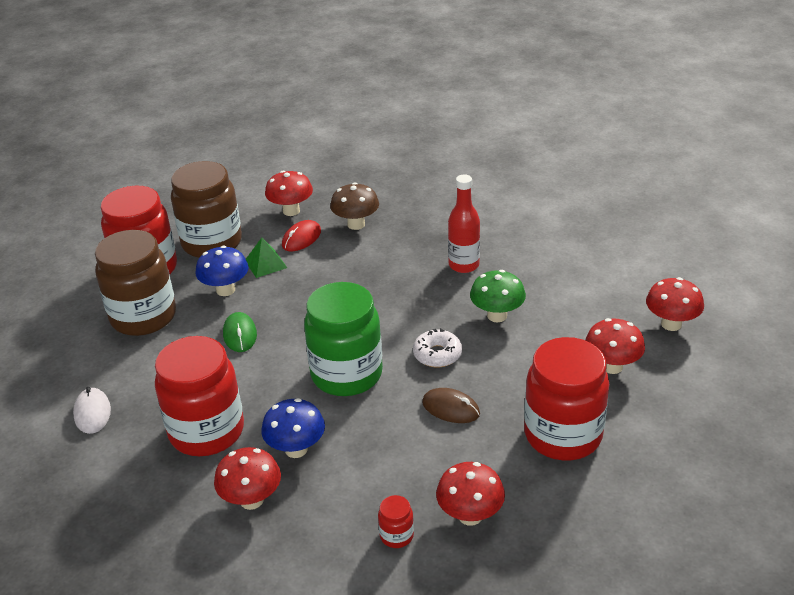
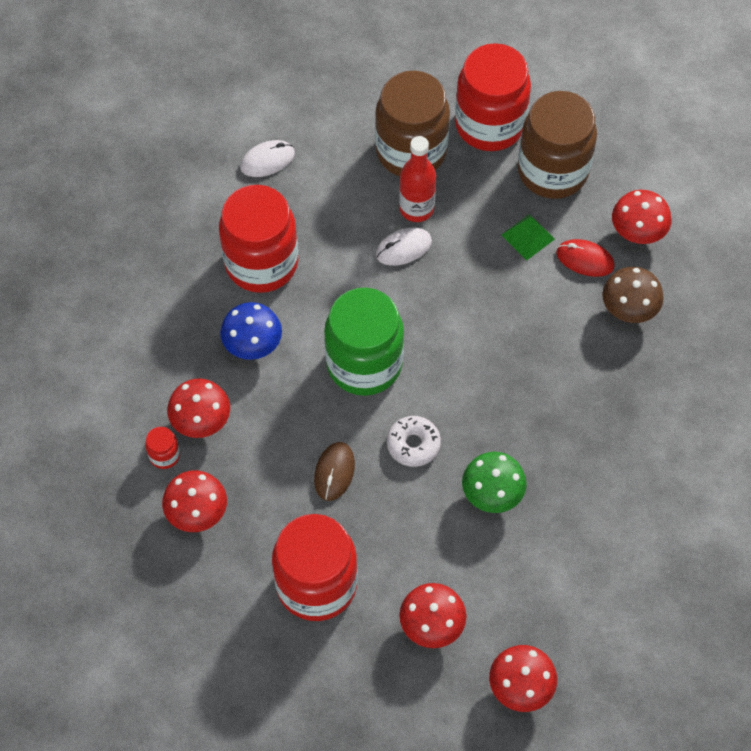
camera: 75 degrees right, 25 degrees up
blue mushroom [195,245,249,296] -> none
red mushroom [214,447,281,510] -> red mushroom moved to [167,379,230,438]
green mouse [223,312,257,352] -> white mouse [376,228,432,266]
red bottle [448,174,480,273] -> red bottle moved to [399,136,436,222]

